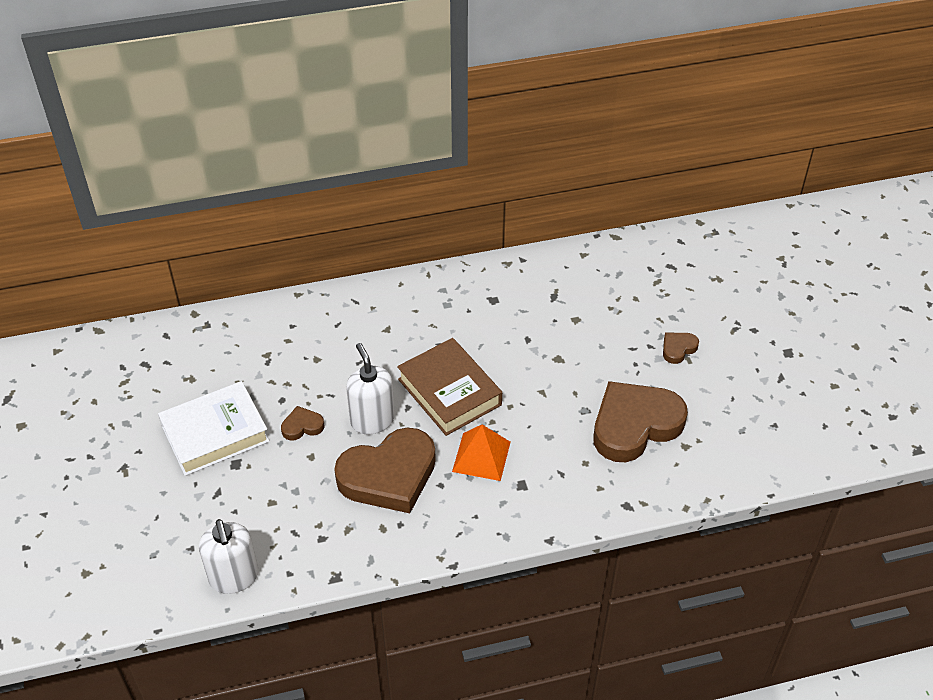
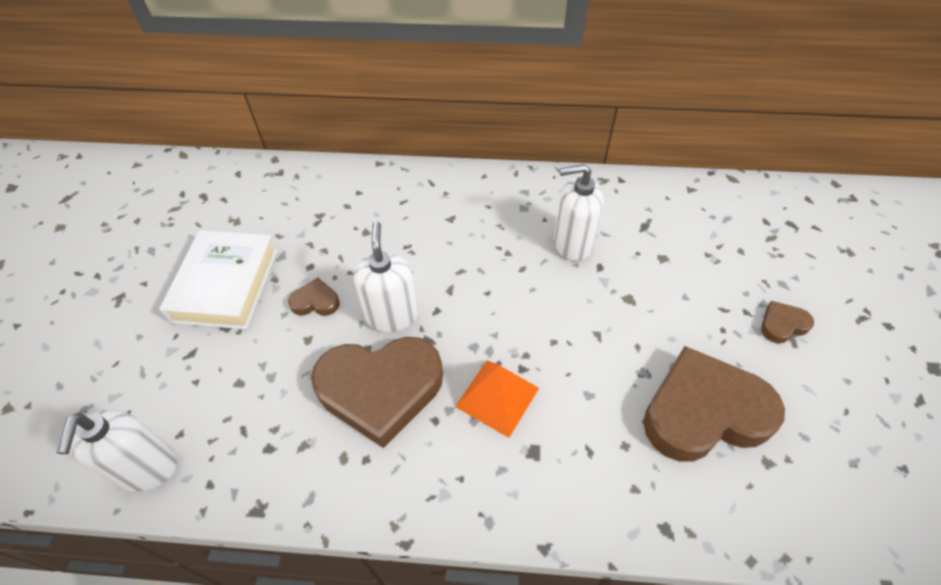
camera: 20 degrees right, 5 degrees up
white book [158,381,270,476] -> white book turned 75 degrees counterclockwise [159,230,278,330]
brown book [397,338,502,436] -> none
none -> white soap dispenser [554,164,604,261]

